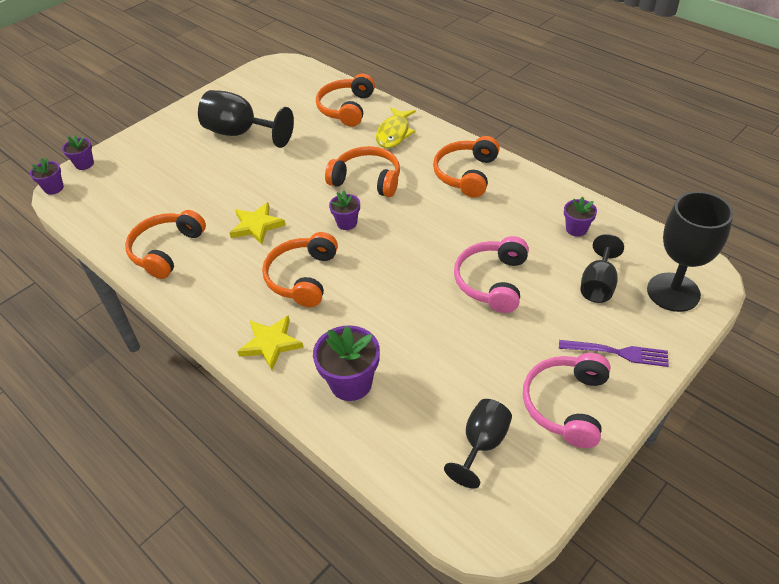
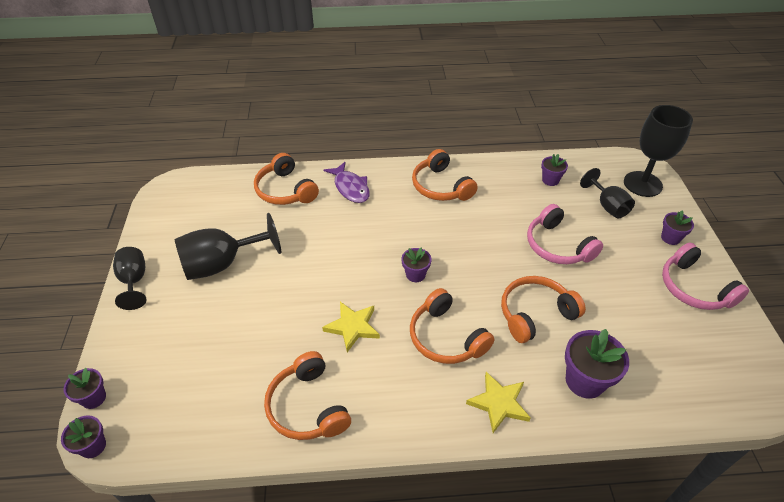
camera: 50 degrees left, 0 degrees up
orange headphones [325,146,400,197] -> orange headphones moved to [501,276,586,343]
yellow fish [376,107,416,148] -> purple fish [323,162,370,203]
black goblet [444,399,512,488] -> black goblet moved to [113,247,147,310]
purple fork [559,340,669,367] -> purple flower pot [661,211,694,245]

